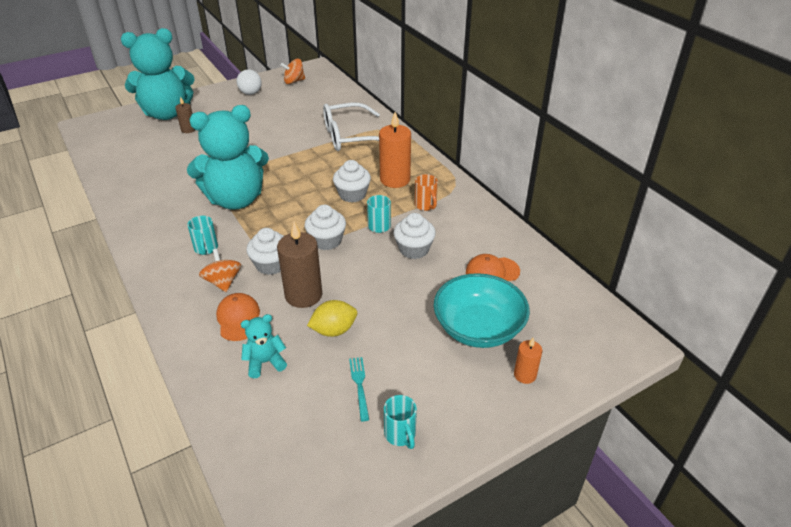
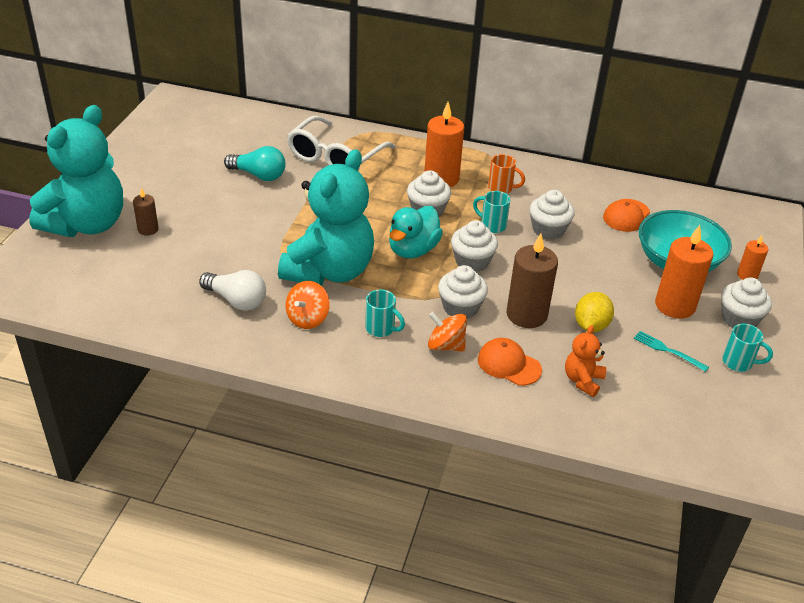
camera: 45 degrees left, 0 degrees up
white light bulb [236,69,262,95] -> white light bulb moved to [199,270,266,311]
turquoise teddy bear [241,314,287,378] -> orange teddy bear [565,325,606,397]
orange spinning top [280,59,305,84] -> orange spinning top moved to [286,281,330,329]
none -> turquoise light bulb [224,146,286,181]
none -> turquoise duck [389,206,443,258]
none -> orange candle [655,225,714,319]
none -> white cupcake [721,277,772,329]

